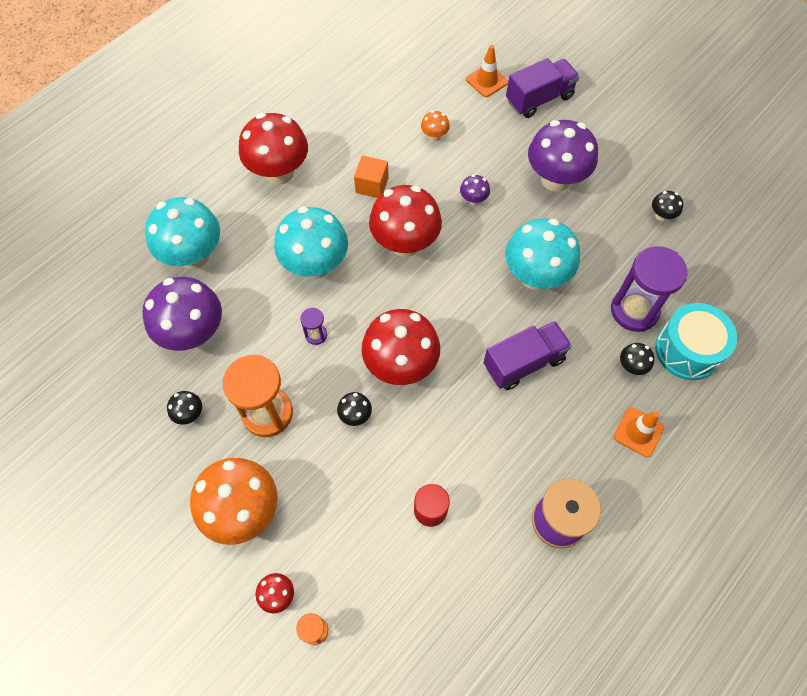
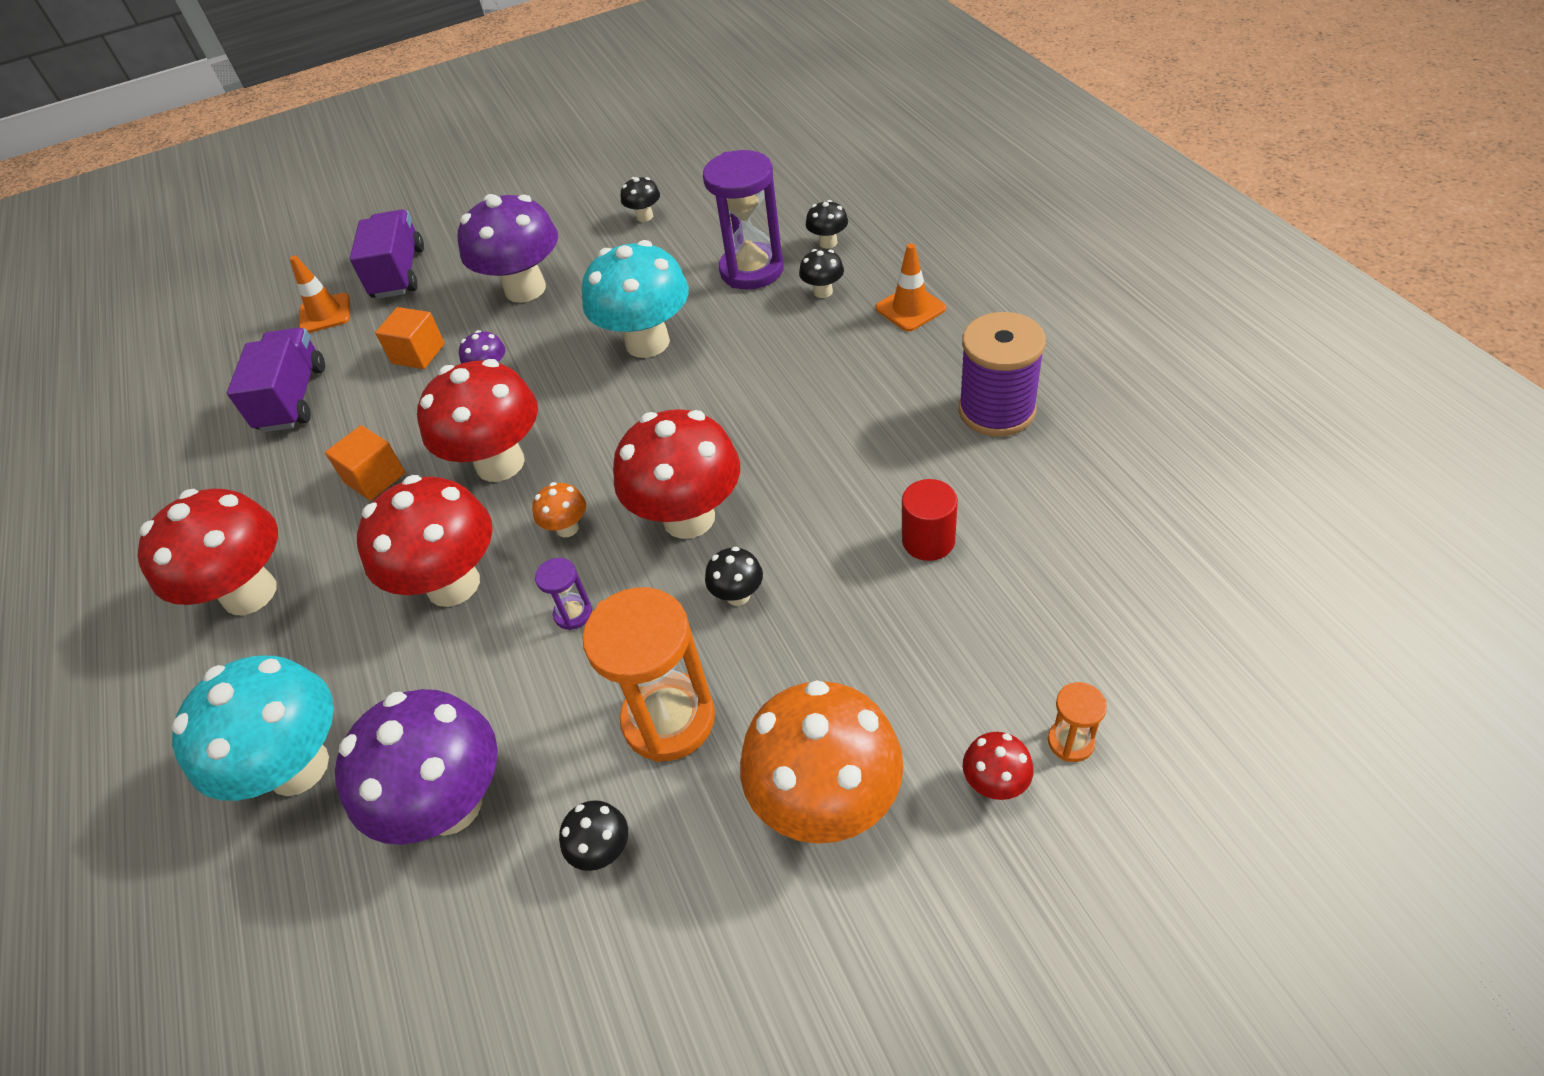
camera: 60 degrees left, 15 degrees down
turquoise mushroom [274,207,348,279] -> red mushroom [357,475,492,607]
orange mushroom [421,111,450,142] -> orange mushroom moved to [532,482,586,537]
purple truck [484,321,572,390] -> purple truck moved to [227,328,325,432]
turquoise drum [655,303,737,380] -> black mushroom [806,200,848,248]
none -> orange cube [375,307,445,369]

